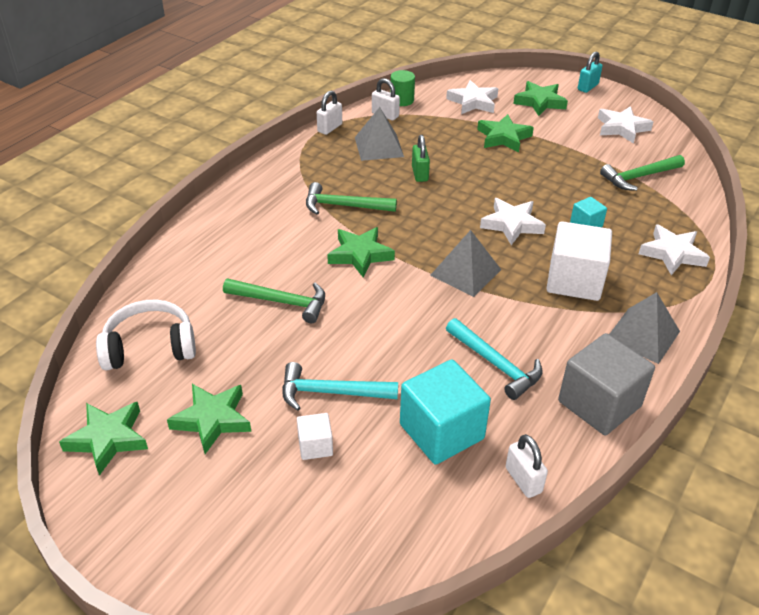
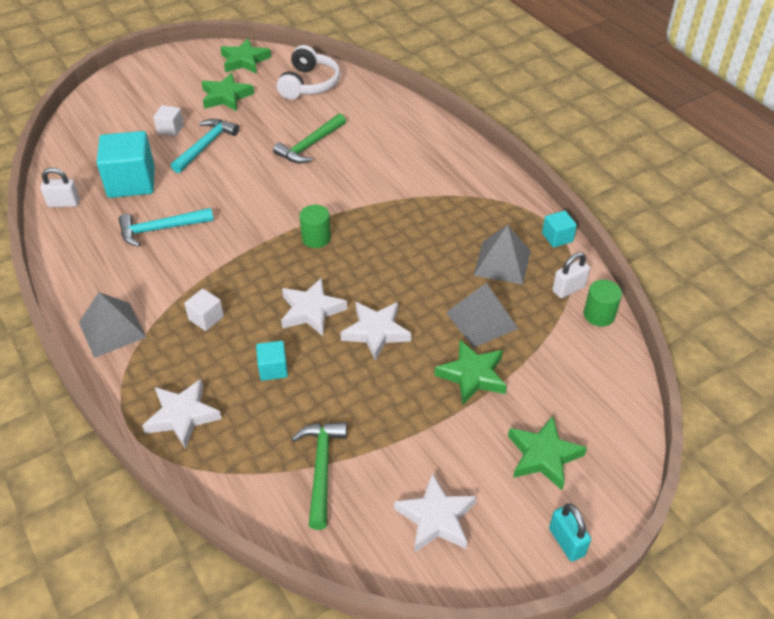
camera: 115 degrees right, 5 degrees up
green hammer [306,182,397,215] -> none
white padlock [317,91,342,135] -> turquoise cube [542,211,577,247]
green star [327,227,395,278] -> none
green padlock [412,135,430,182] -> none
grey pyramid [430,230,501,297] -> grey pyramid moved to [446,283,518,348]
white star [446,80,499,114] -> white star moved to [340,302,411,361]
white cube [546,221,612,301] -> white cube [184,289,224,331], size x0.49
grey cube [558,333,655,435] -> none
none -> green cylinder [299,205,331,248]

